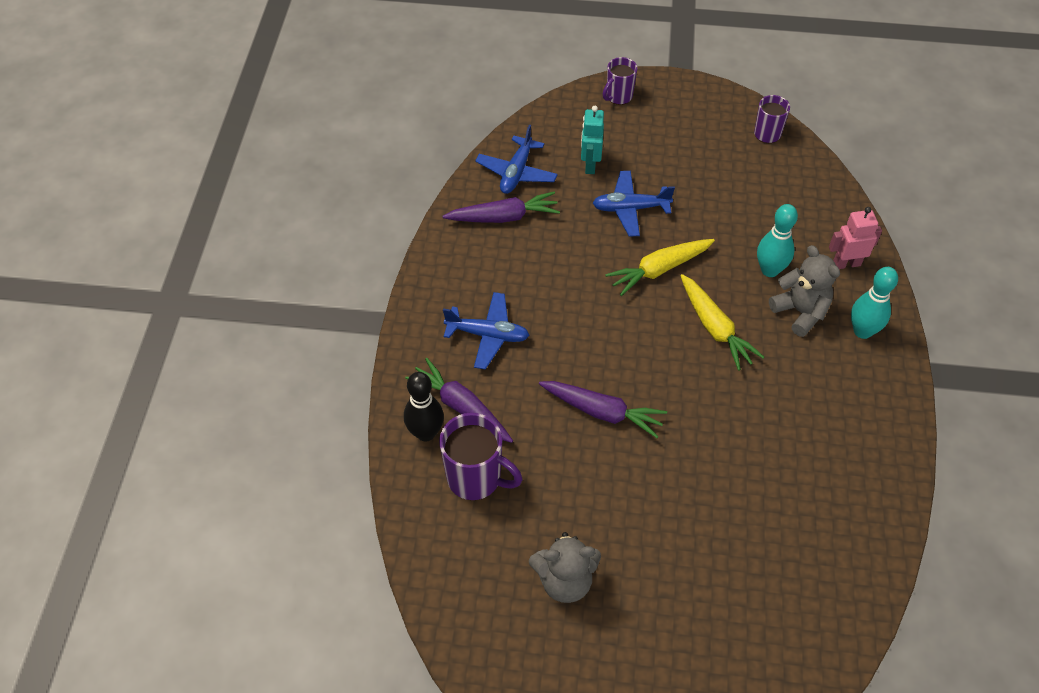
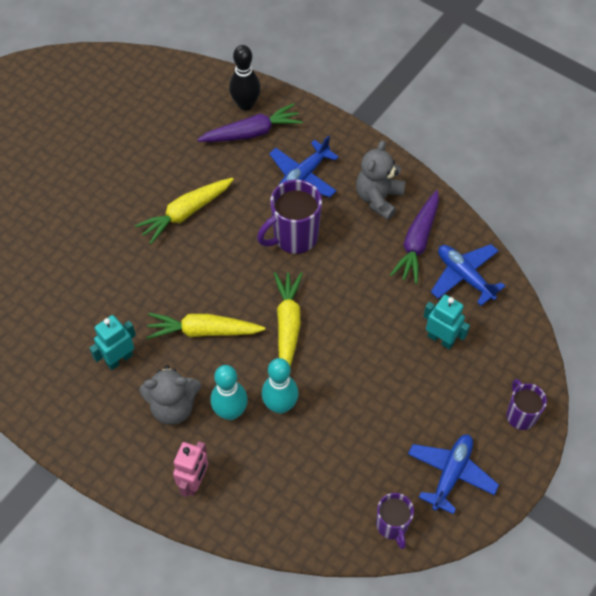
camera: 120 degrees right, 5 degrees up
purple mug [439,413,523,500] -> purple mug moved to [257,180,322,254]
grey teddy bear [529,532,601,603] -> grey teddy bear moved to [356,140,405,220]
purple carrot [539,381,667,438] -> yellow carrot [135,178,234,244]
blue plane [593,171,675,237] -> blue plane moved to [408,434,499,515]
turquoise bowling pin [851,267,898,339] -> turquoise bowling pin moved to [262,358,299,414]
none -> turquoise robot [90,315,136,370]

